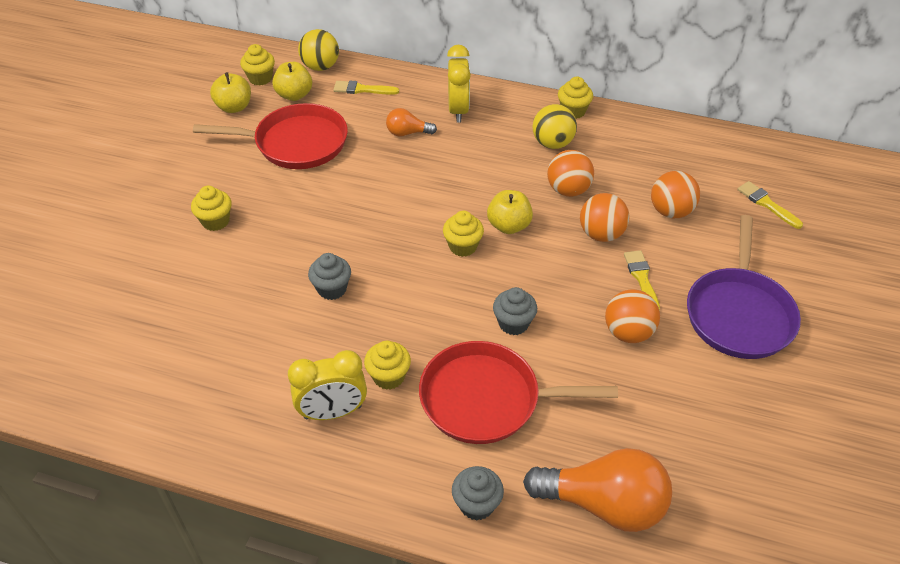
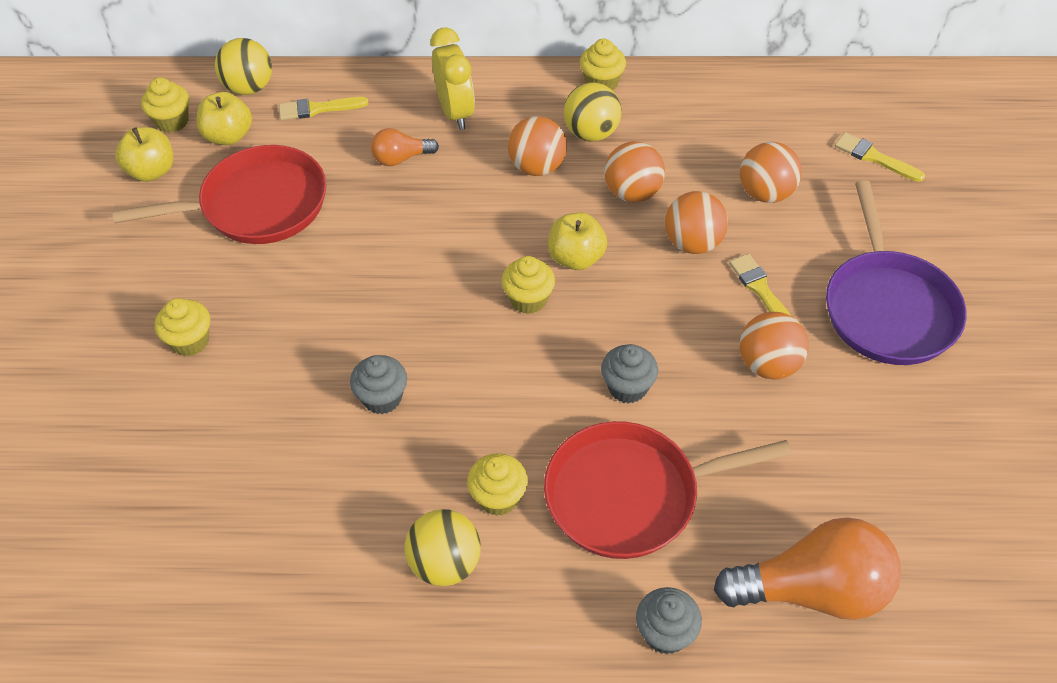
camera: 15 degrees left, 5 degrees up
yellow clock [288,350,367,420] -> yellow ball [405,509,481,586]
none -> orange ball [508,116,567,176]

